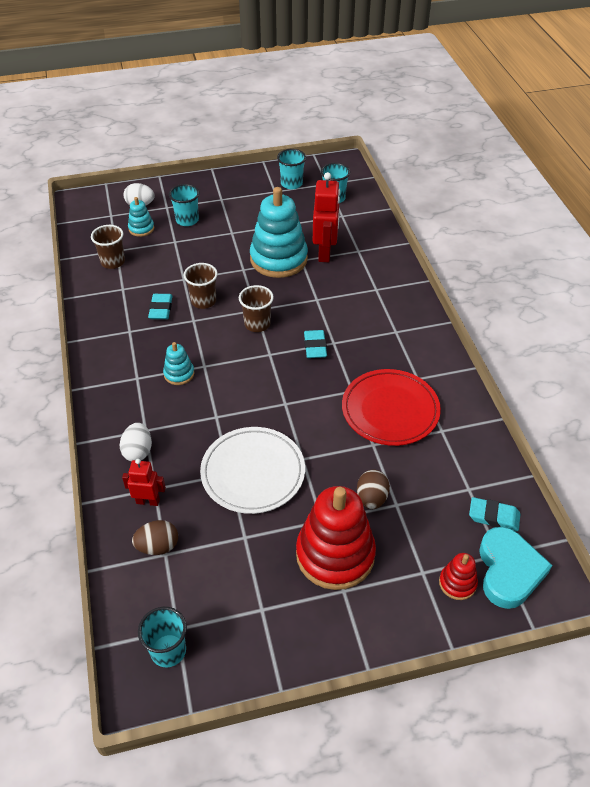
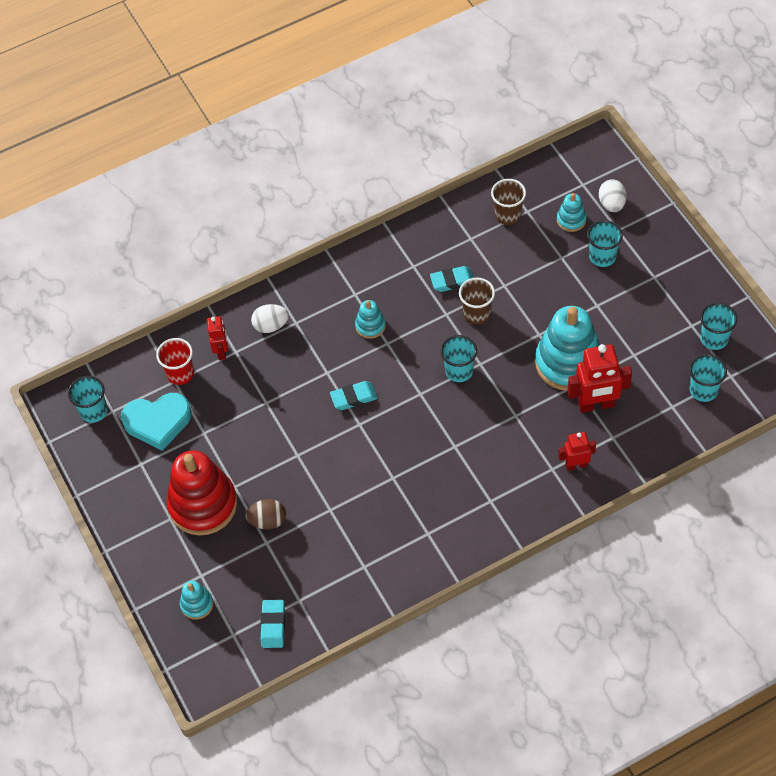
camera: 80 degrees right, 10 degrees up
brown egg [132,520,178,555] -> red cup [156,338,194,385]
white plate [200,427,305,514] -> none
brown cup [239,285,274,332] -> turquoise cup [440,335,477,382]
turquoise eraser [304,330,327,358] -> turquoise eraser moved to [330,381,378,410]
red plate [342,369,441,446] -> none
red stacking toy [439,553,478,600] -> turquoise stacking toy [180,581,213,620]
turquoise heart [479,527,553,609] -> turquoise heart moved to [121,393,192,451]
none -> red robot [558,432,596,471]

